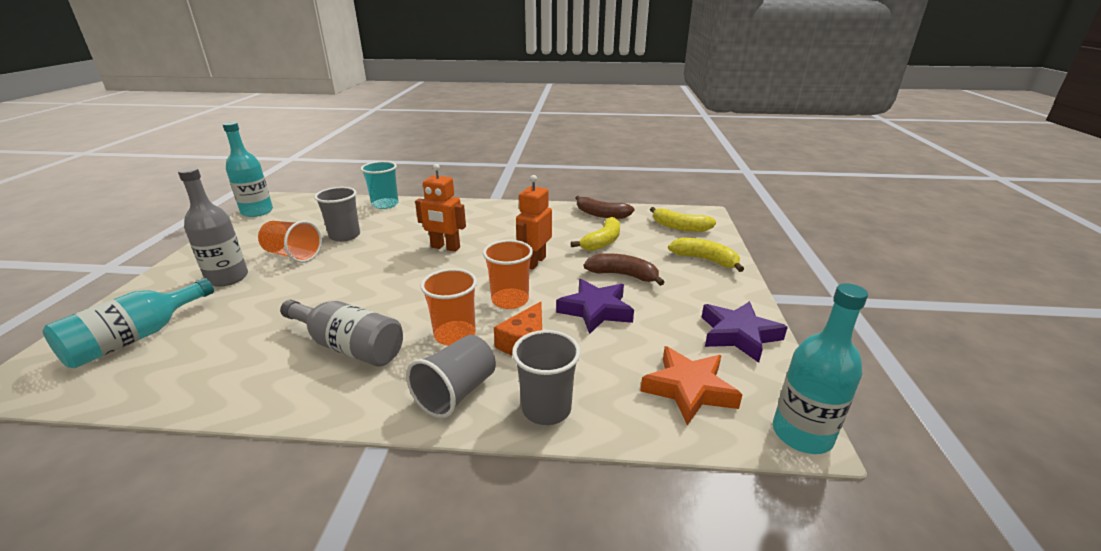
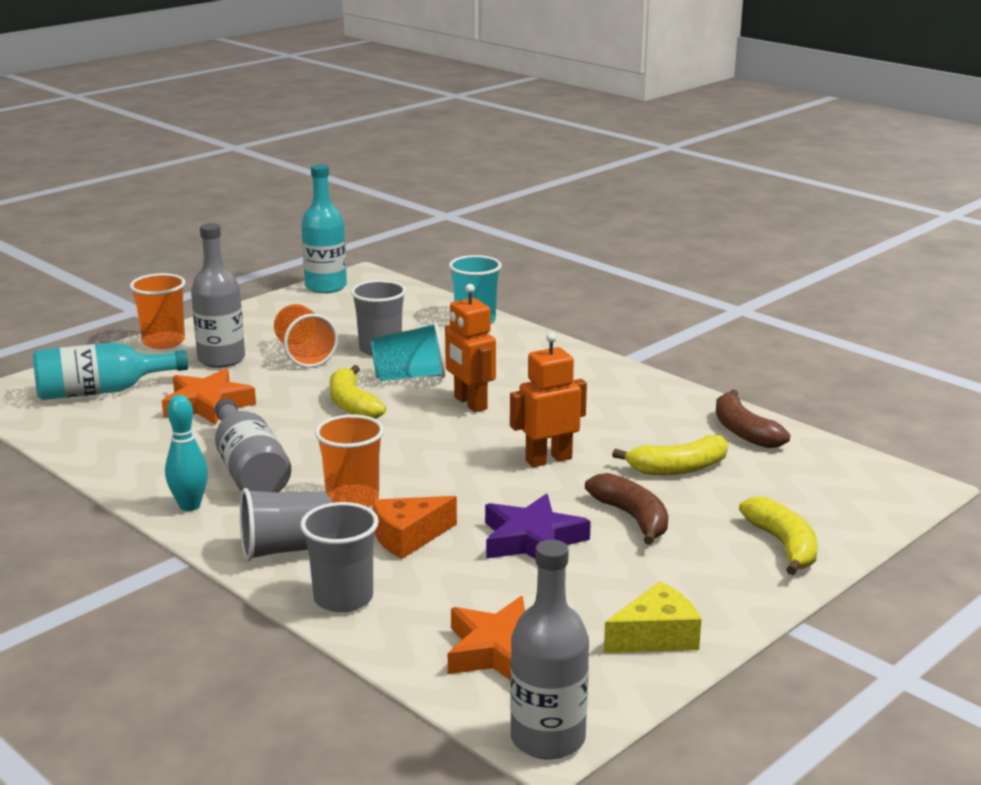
camera: 40 degrees right, 5 degrees down
orange cup [483,240,533,309] -> orange cup moved to [130,273,185,349]
yellow banana [650,207,716,232] -> yellow banana moved to [330,365,386,419]
purple star [702,301,788,363] -> yellow cheese [604,581,701,653]
turquoise bottle [773,283,868,454] -> grey bottle [510,539,589,760]
none -> orange star [162,368,256,425]
none -> turquoise bowling pin [165,395,208,511]
none -> turquoise cup [371,322,445,381]

